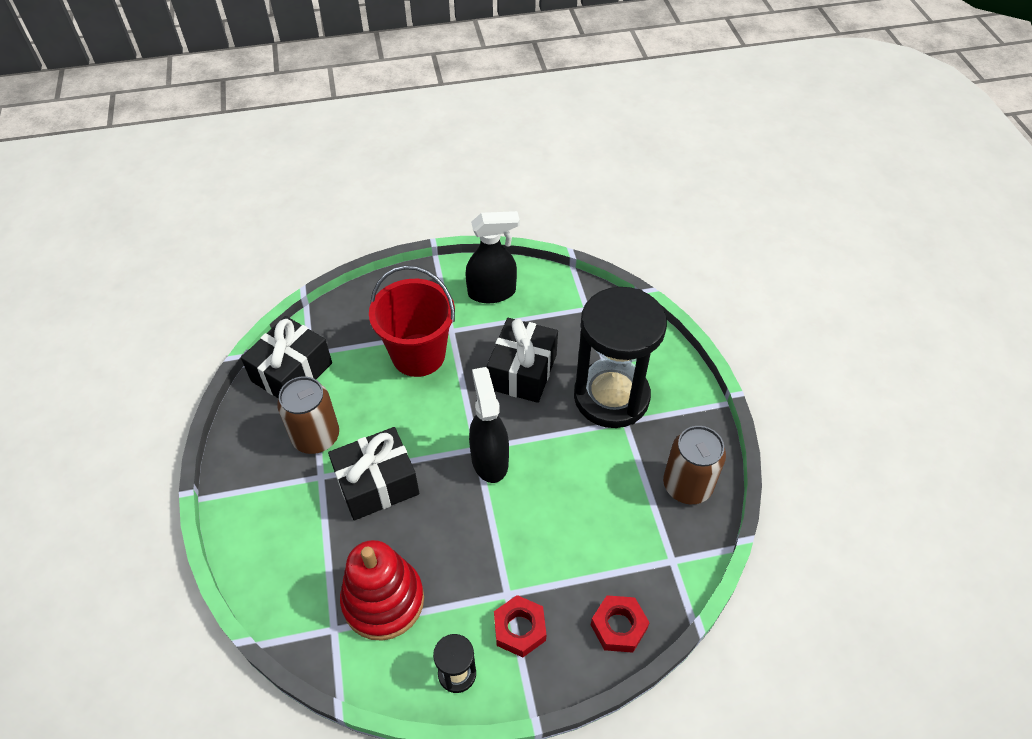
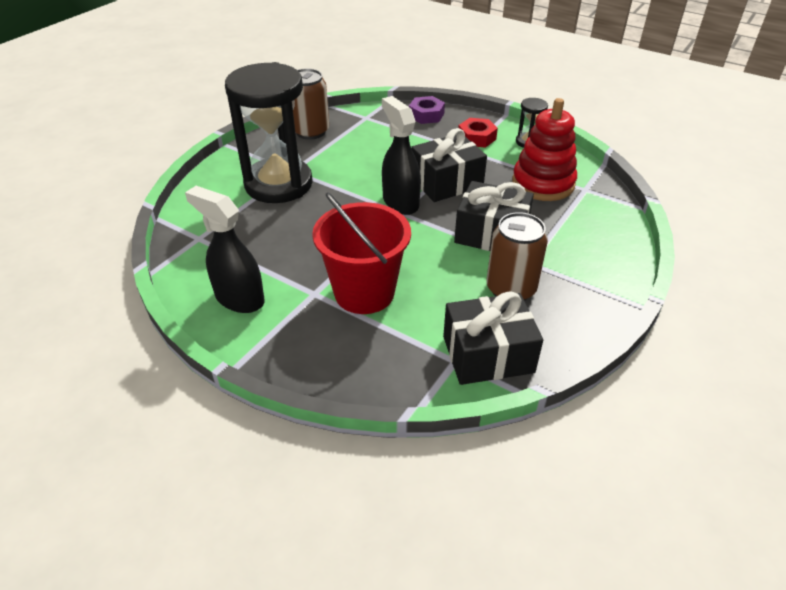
camera: 135 degrees left, 10 degrees down
black spray bottle [469,367,509,483] -> black spray bottle turned 120 degrees clockwise [382,96,421,215]
black gift [487,318,558,403] -> black gift moved to [411,128,487,202]
red nut [591,595,650,653] -> purple nut [409,96,445,124]

